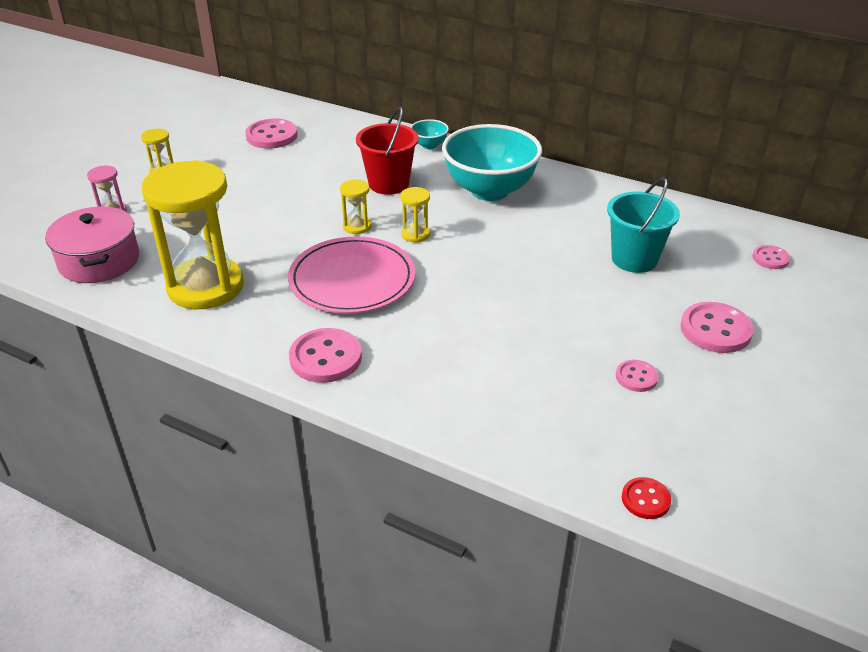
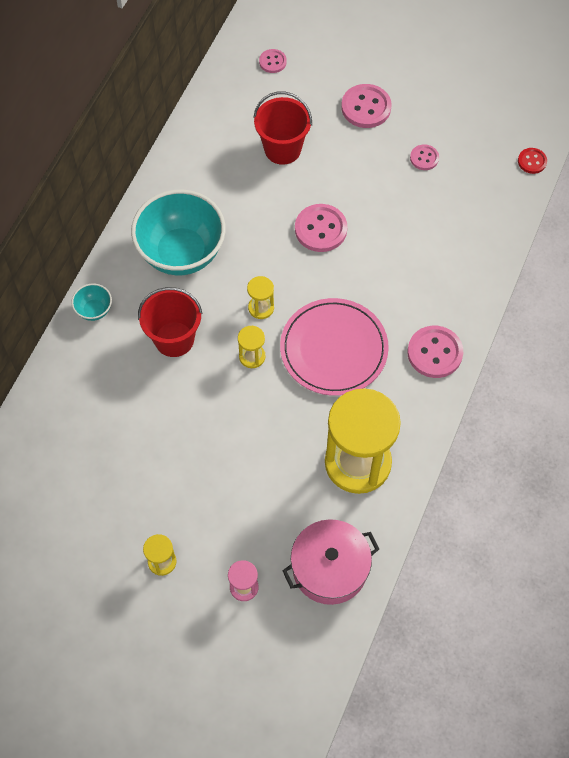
camera: 95 degrees left, 25 degrees up
pink button [245,119,298,149] -> pink button moved to [295,204,347,252]
turquoise bucket [607,177,680,273] -> red bucket [253,92,312,165]

